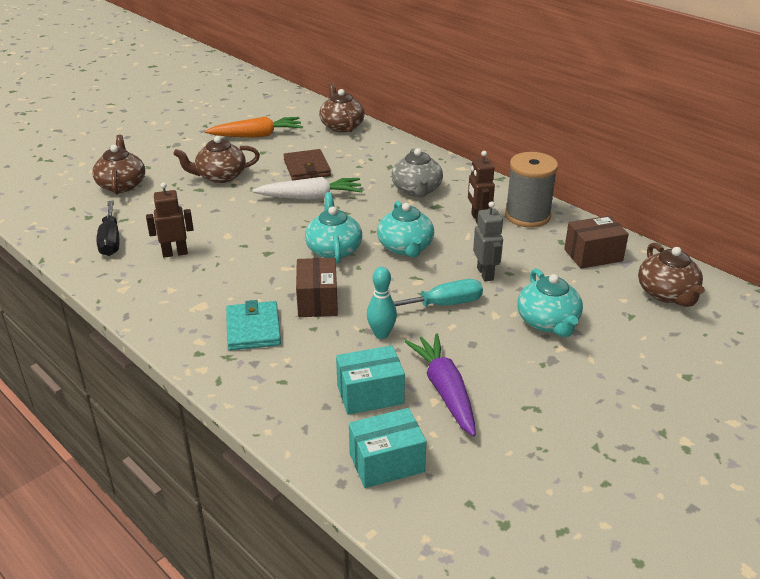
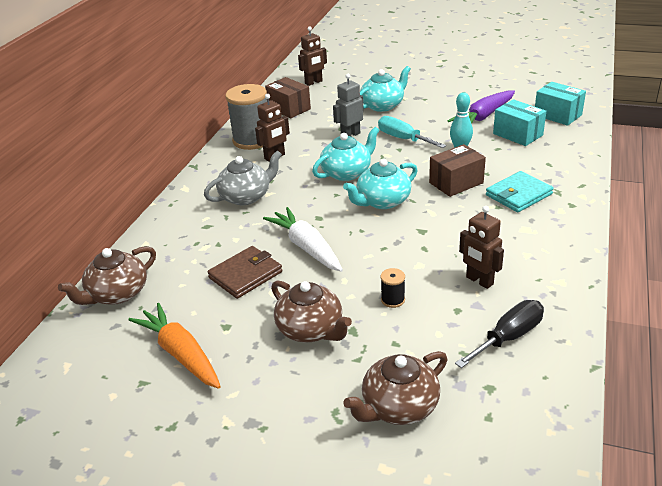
camera: 115 degrees left, 0 degrees up
brown teapot [638,243,705,307] -> brown robot [298,27,327,86]
none -> black spool [380,268,405,308]

